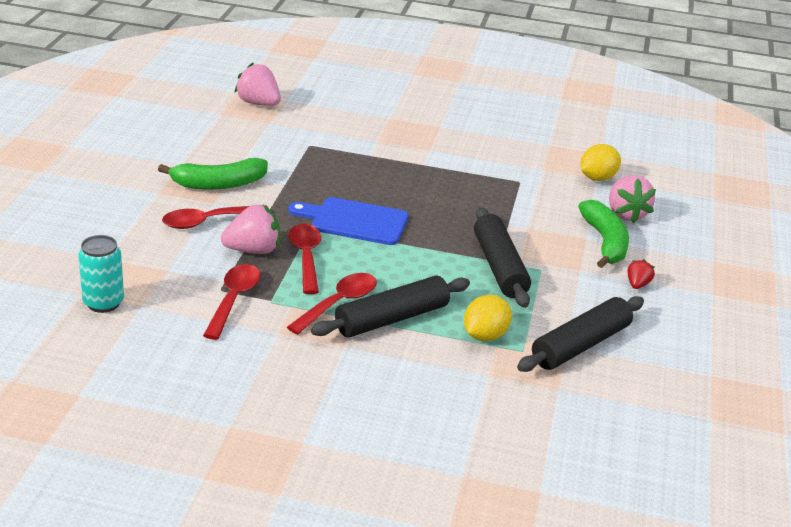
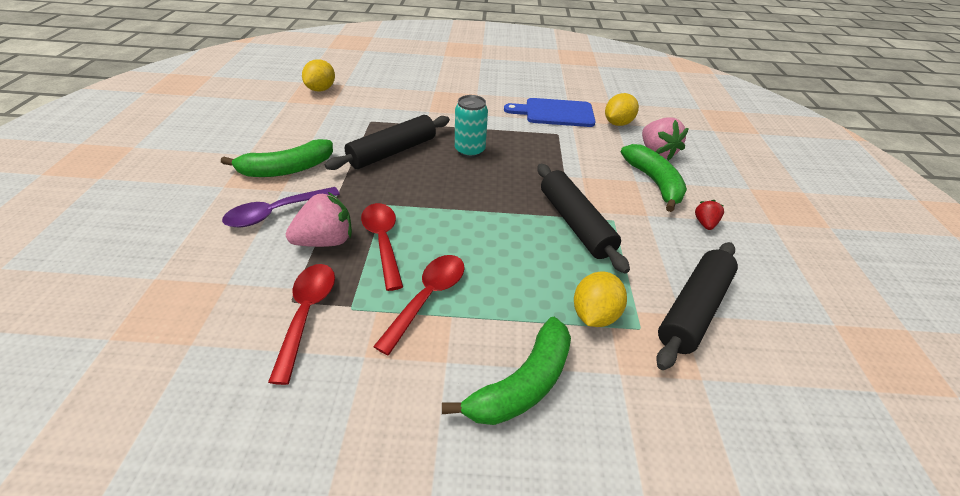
camera: 10 degrees left, 10 degrees up
turquoise can [78,235,124,313] -> turquoise can moved to [455,95,488,158]
red spoon [162,205,267,229] -> purple spoon [222,187,340,227]
pink strawberry [234,63,281,106] -> yellow lemon [302,59,335,92]
blue cutting board [288,197,409,245] -> blue cutting board moved to [504,98,596,127]
black rolling pin [311,276,470,338] -> black rolling pin moved to [325,115,450,170]
none -> green banana [442,317,571,425]

